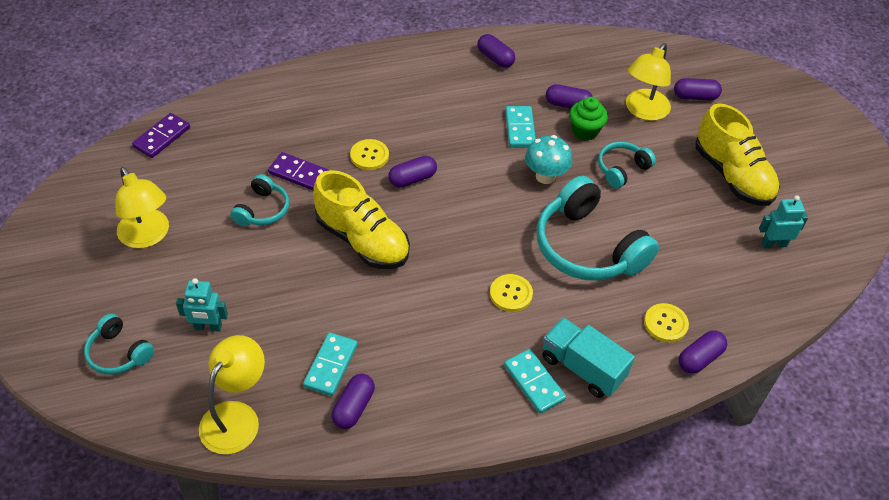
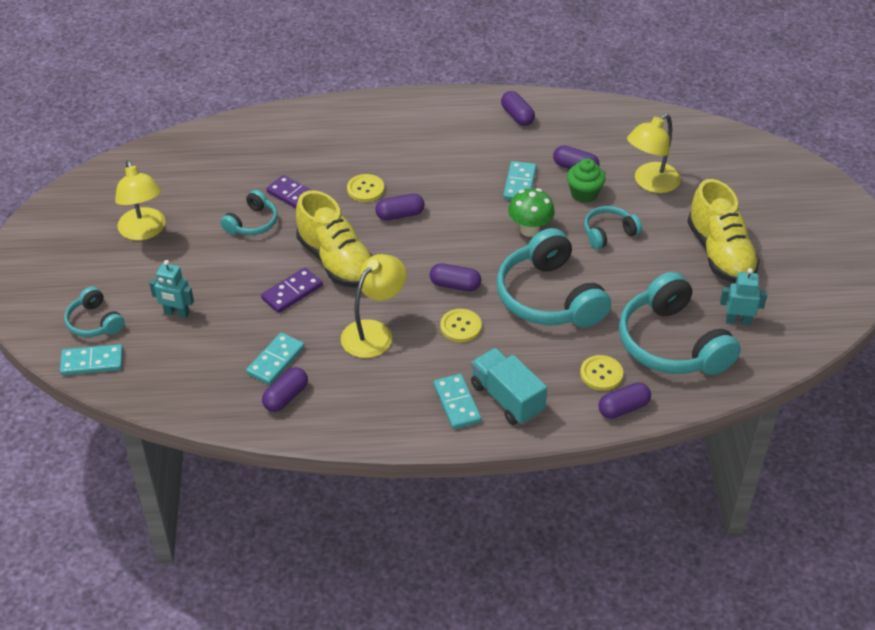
camera: 15 degrees right, 5 degrees down
purple domino [132,113,190,158] -> purple domino moved to [261,268,323,313]
yellow lamp [199,335,265,454] -> yellow lamp moved to [341,254,406,358]
turquoise mushroom [525,135,572,184] -> green mushroom [508,188,555,237]
purple capsule [674,78,722,100] -> purple capsule moved to [430,263,481,291]
none -> turquoise domino [60,344,123,375]
none -> turquoise headphones [619,272,741,375]

